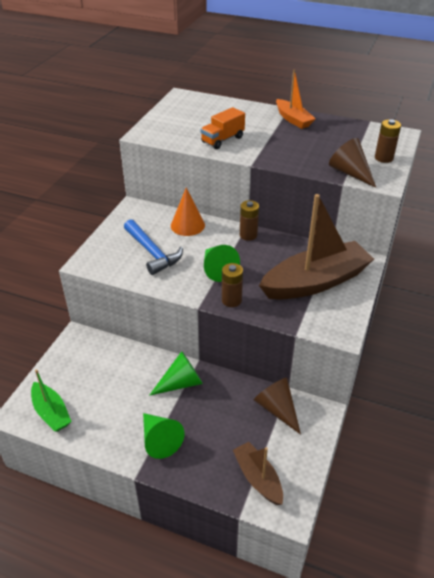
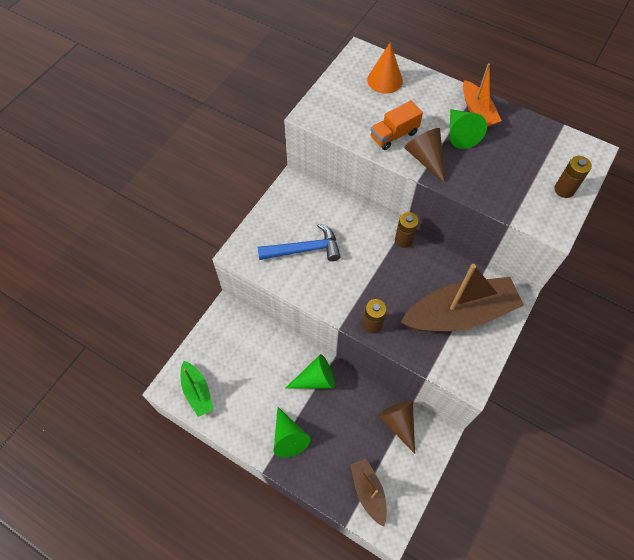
camera: 10 degrees right, 20 degrees up
blue hammer [124,219,183,275] -> blue hammer turned 75 degrees counterclockwise [258,223,341,261]
orange cone [171,188,205,236] -> orange cone moved to [367,42,403,94]
green cone [204,245,240,282] -> green cone moved to [450,109,487,149]
brown cone [329,138,376,188] -> brown cone moved to [404,128,445,184]

